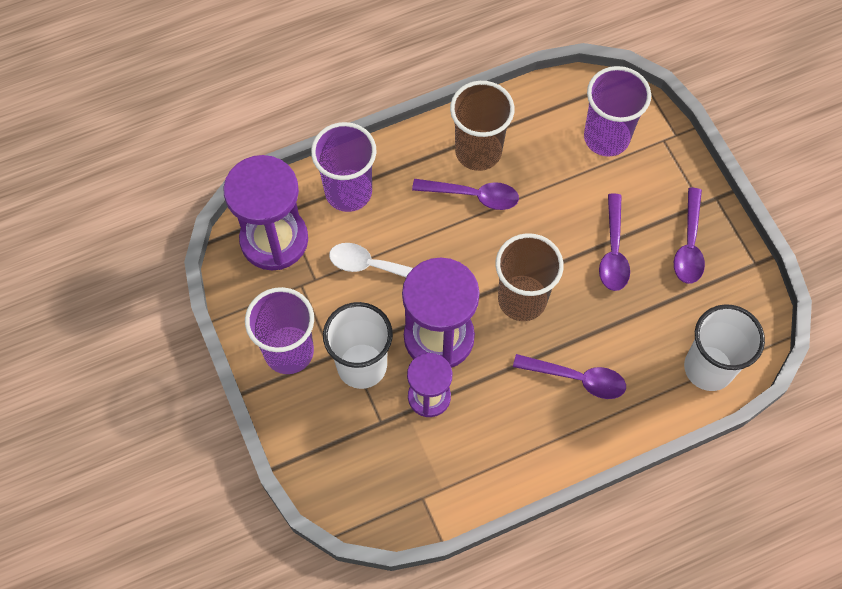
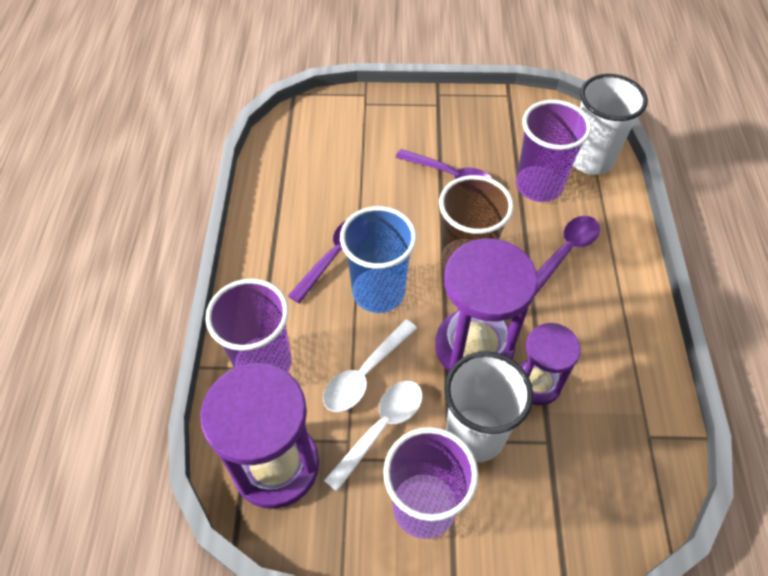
camera: 65 degrees left, 10 degrees down
brown cup [450,81,515,171] -> none
purple cup [584,66,651,157] -> purple cup moved to [516,100,591,202]
purple spoon [674,188,705,284] -> none
none -> white spoon [324,381,423,492]
none -> blue cup [340,206,417,313]

